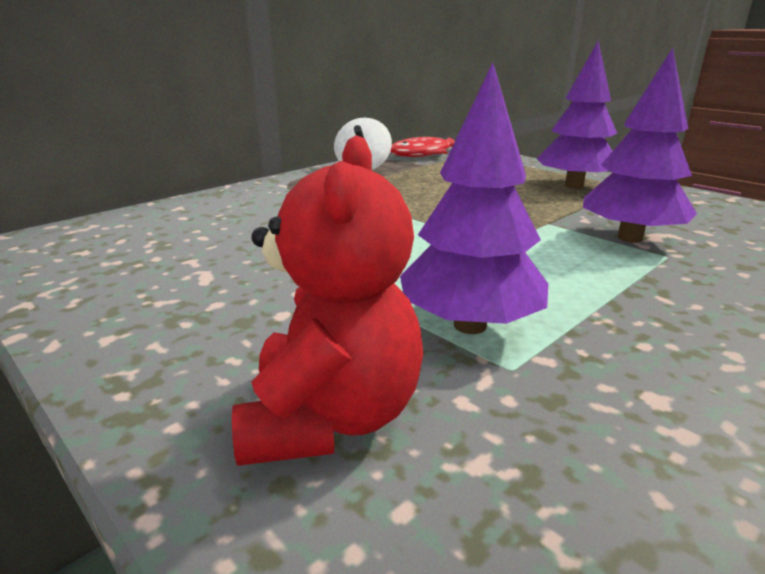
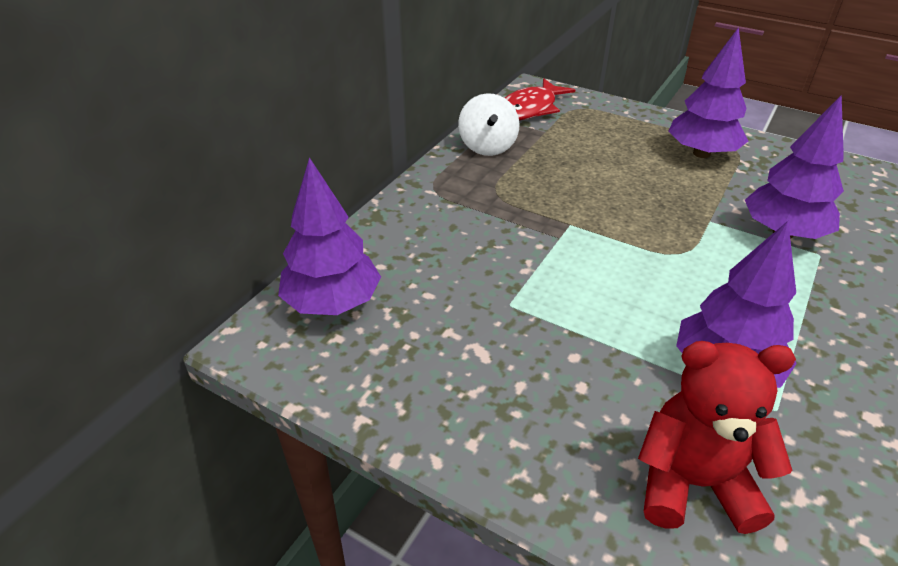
camera: 15 degrees left, 15 degrees up
red teddy bear [232,135,423,466] -> red teddy bear turned 75 degrees counterclockwise [638,341,796,534]
none -> purple tree [278,158,381,315]

